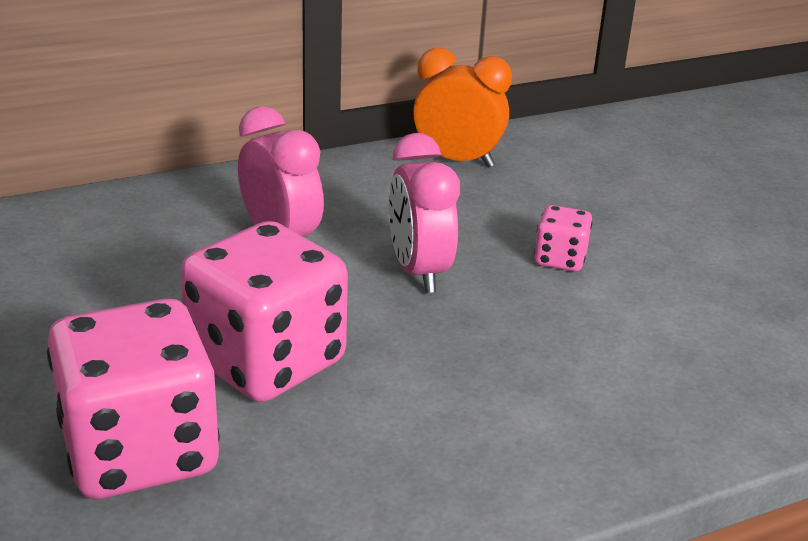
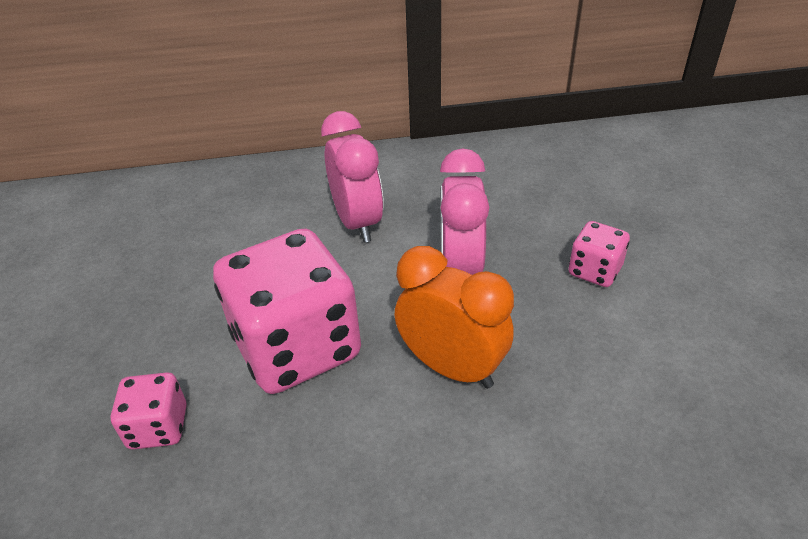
camera: 20 degrees right, 10 degrees up
pink dice [47,298,220,499] -> pink dice [111,372,187,449], size x0.47
orange clock [413,47,512,168] -> orange clock moved to [395,246,514,389]

